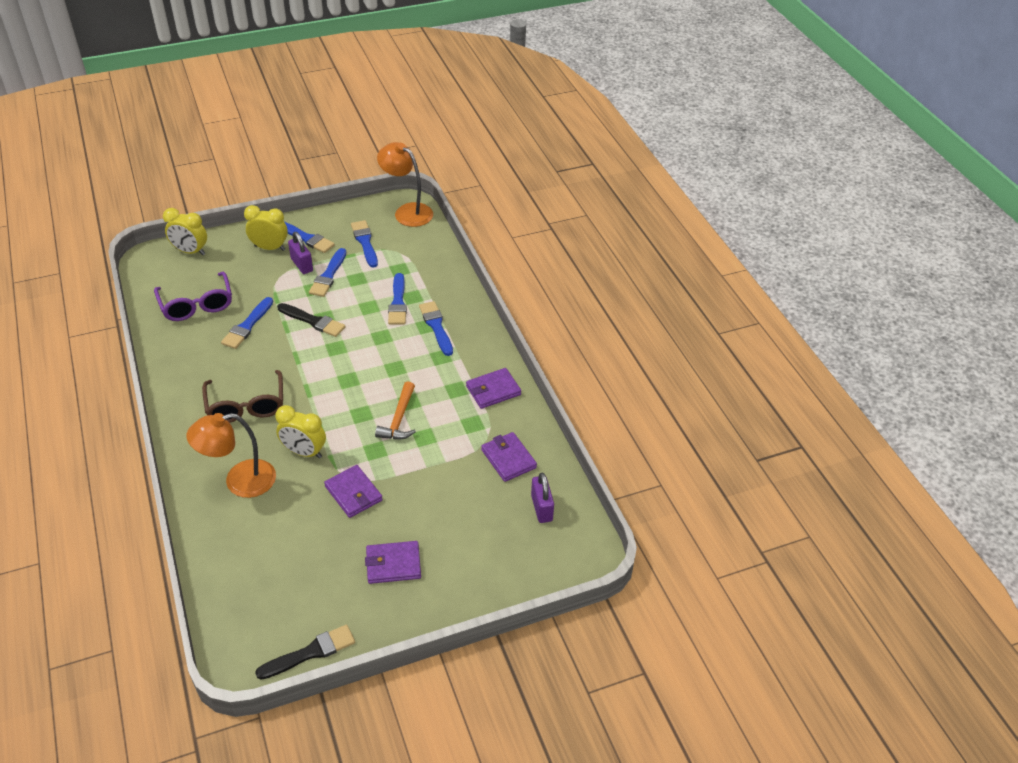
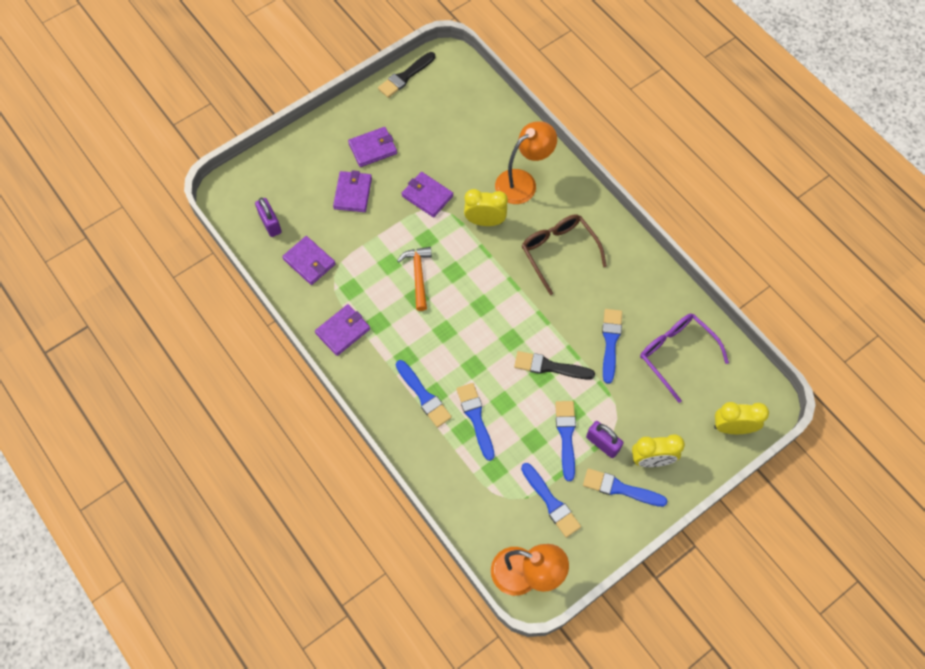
camera: 165 degrees right, 20 degrees up
none -> purple wallet [333,170,372,212]

